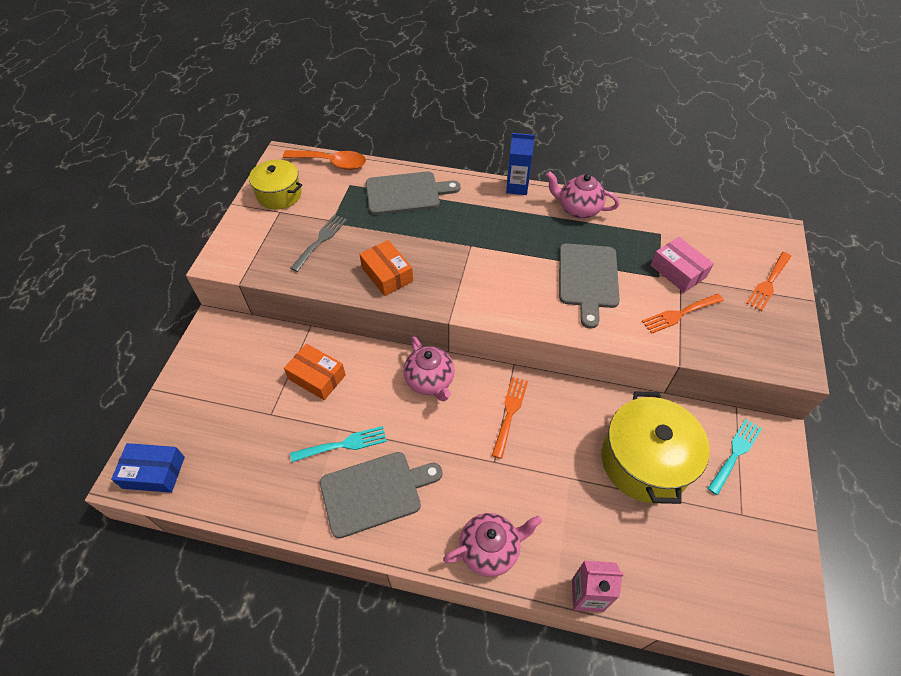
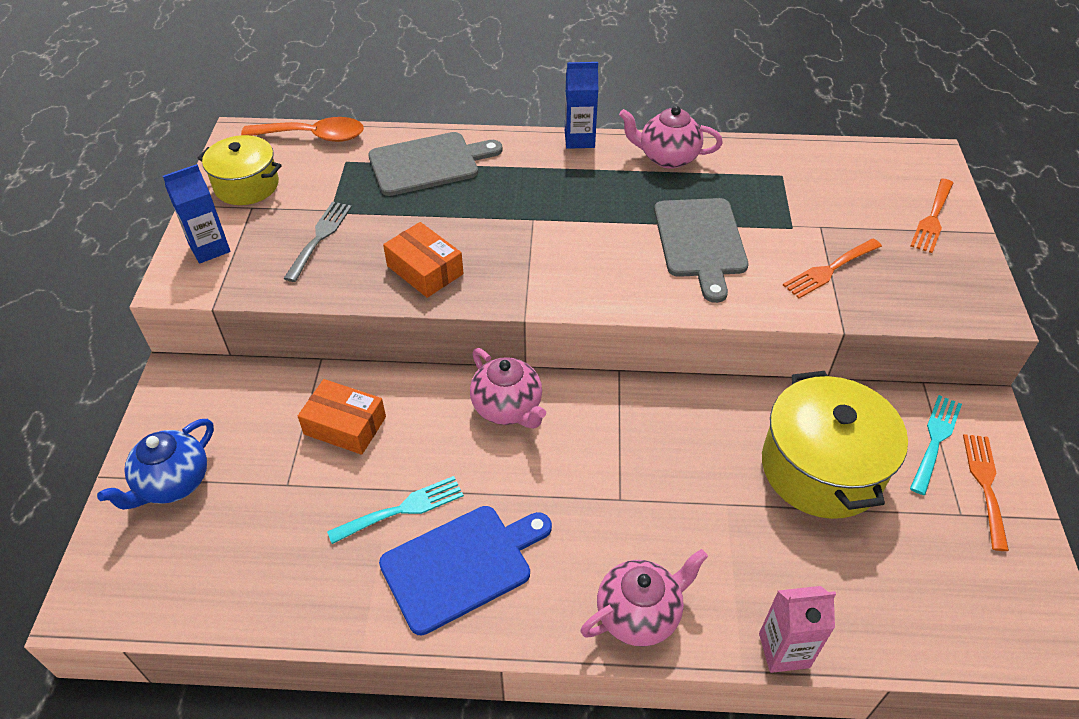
camera: 10 degrees left, 5 degrees down
blue box [111,443,185,493] -> none
grey cutting board [320,452,443,539] -> blue cutting board [379,506,552,635]
orange fork [492,377,528,459] -> orange fork moved to [963,434,1009,551]
pink box [651,237,714,293] -> none
none -> blue teapot [97,419,214,510]
none -> blue carton [163,164,230,263]

